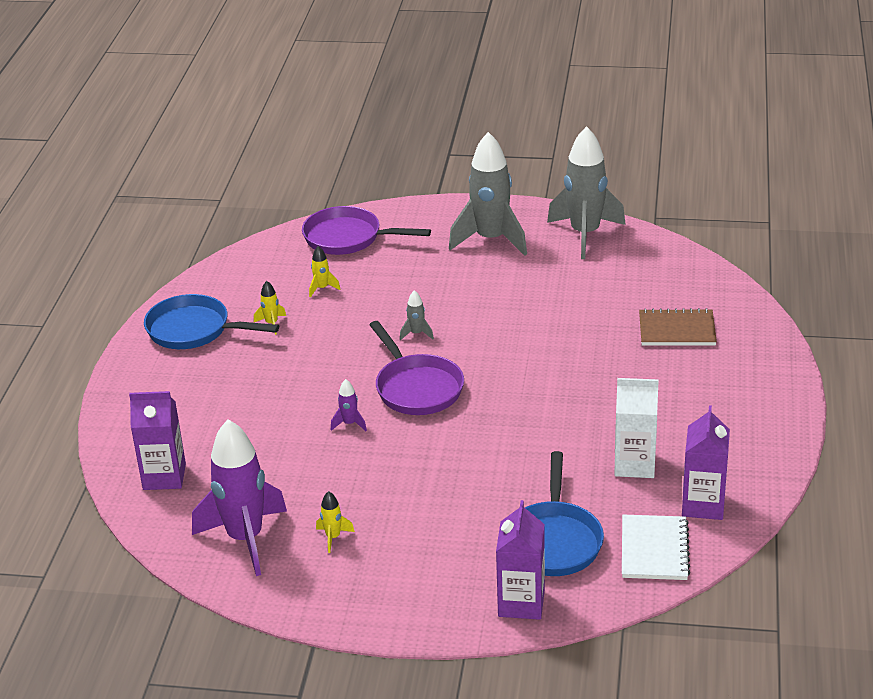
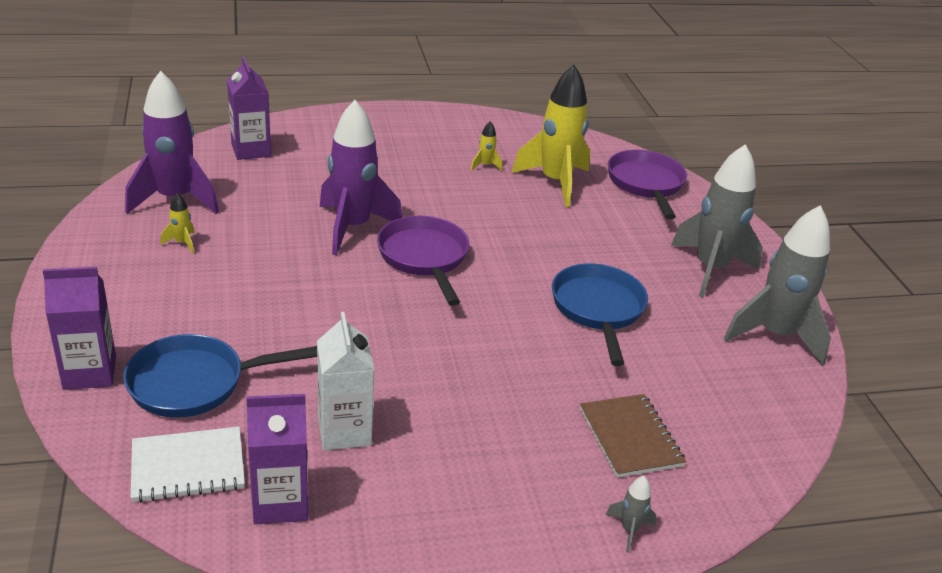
camera: 65 degrees right, 0 degrees up
blue pan [144,294,279,349] -> blue pan moved to [552,264,648,366]
yellow rocket [309,246,341,298] -> yellow rocket [512,65,590,207], size x2.50
purple rocket [331,379,367,431] -> purple rocket [320,100,402,255], size x2.50
purple pan [369,321,464,415] -> purple pan turned 120 degrees clockwise [377,216,469,306]
grey rocket [400,290,434,340] -> grey rocket moved to [606,476,656,553]

